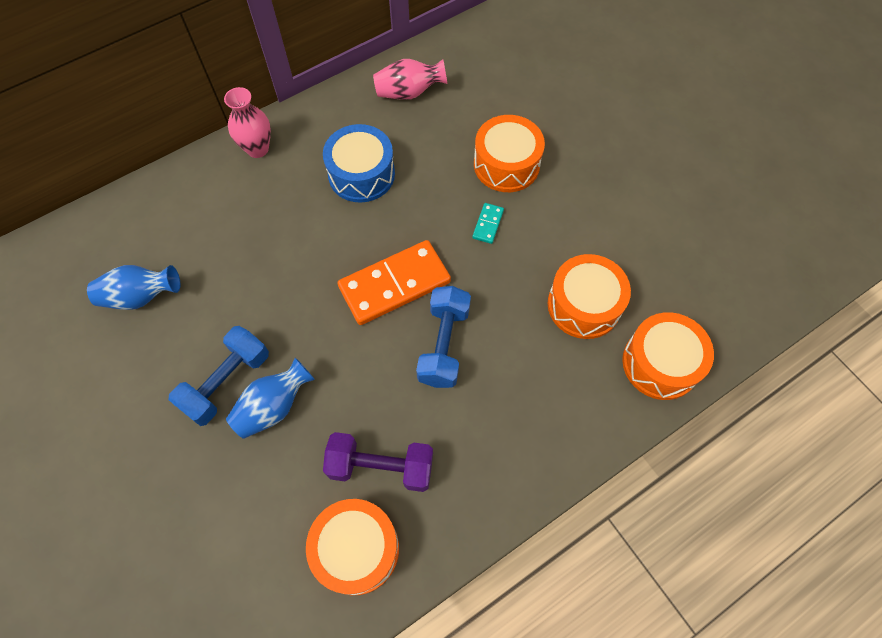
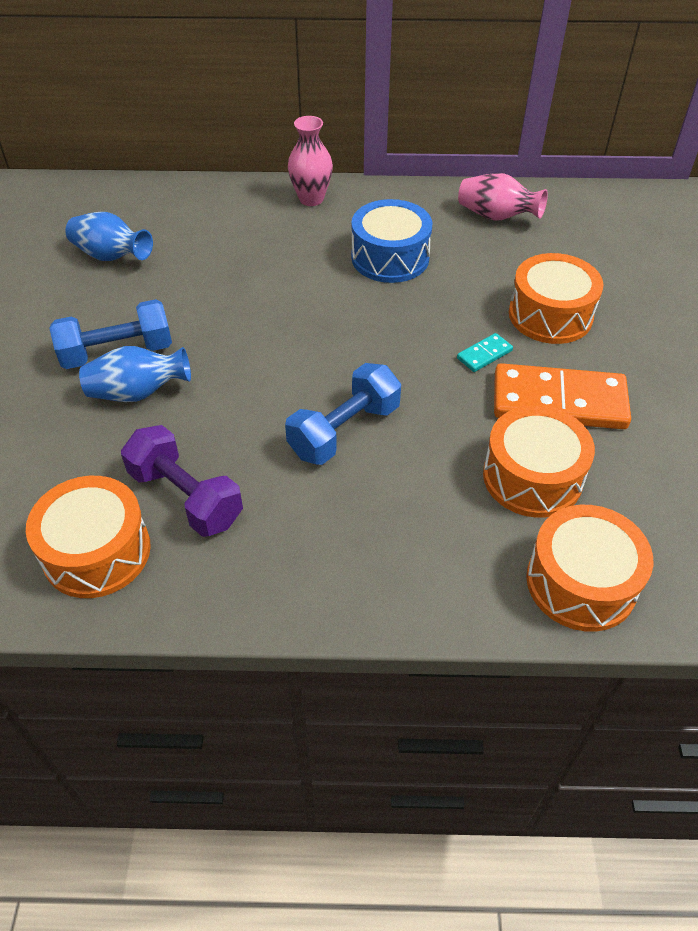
camera: 35 degrees right, 15 degrees down
orange domino [338,240,451,325] -> orange domino moved to [494,363,631,429]

